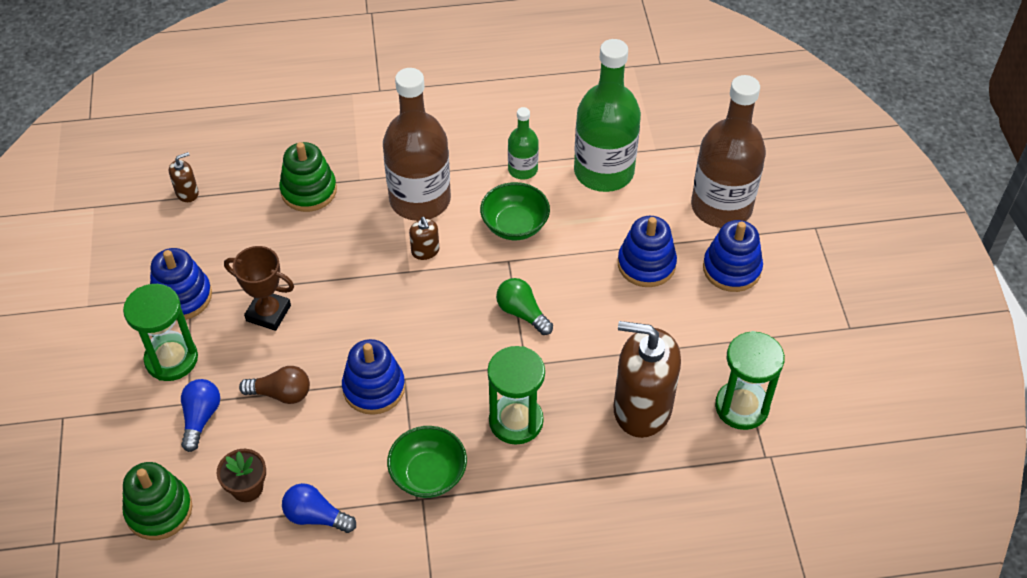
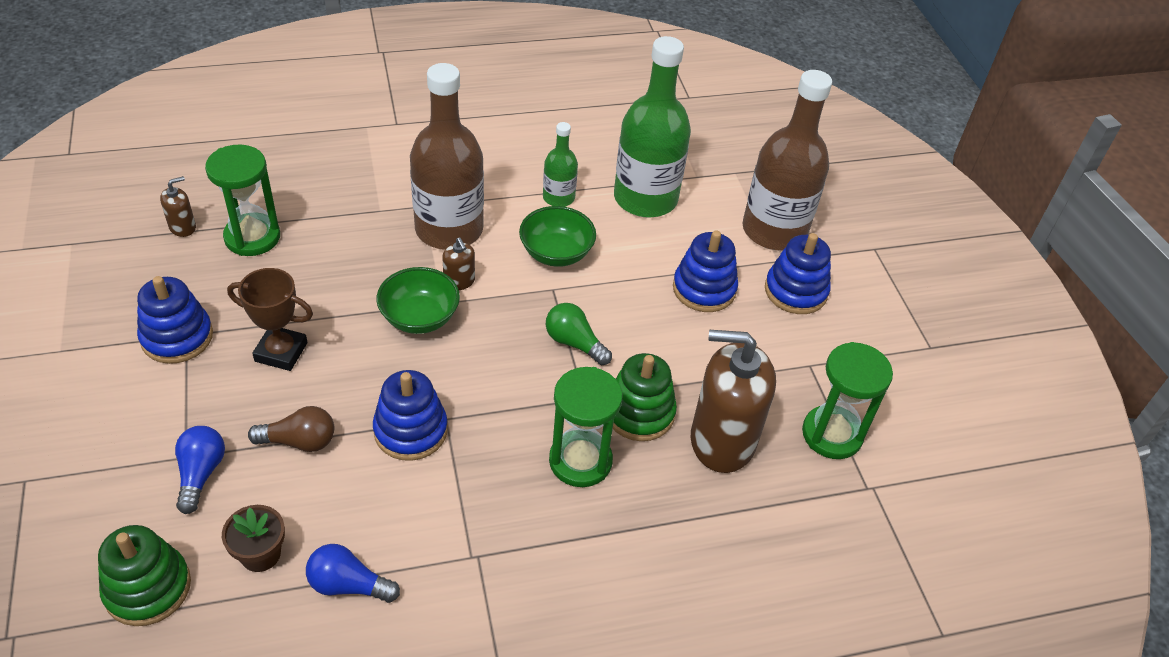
camera: 10 degrees left, 5 degrees down
green hourglass [123,284,198,381] -> green hourglass moved to [205,145,280,256]
green stacking toy [279,142,337,212] -> green stacking toy moved to [613,353,677,441]
green bowl [387,426,467,498] -> green bowl moved to [377,267,460,334]

